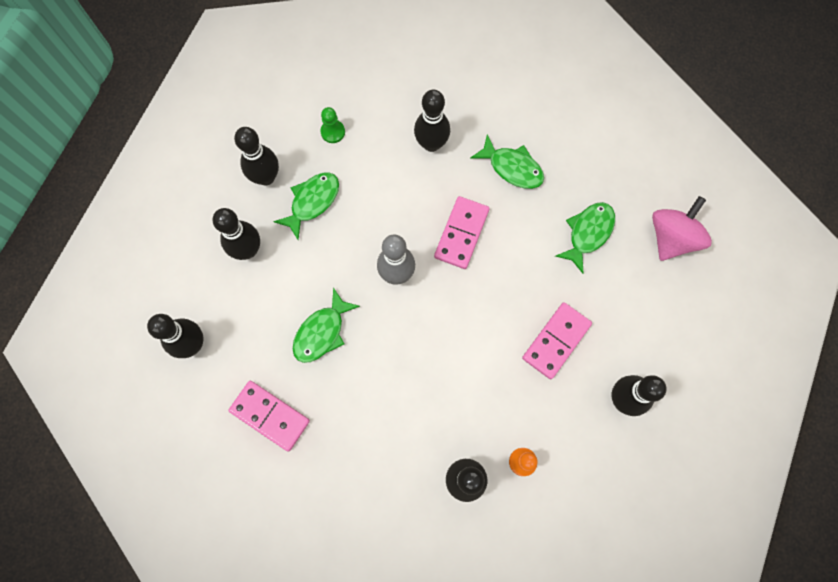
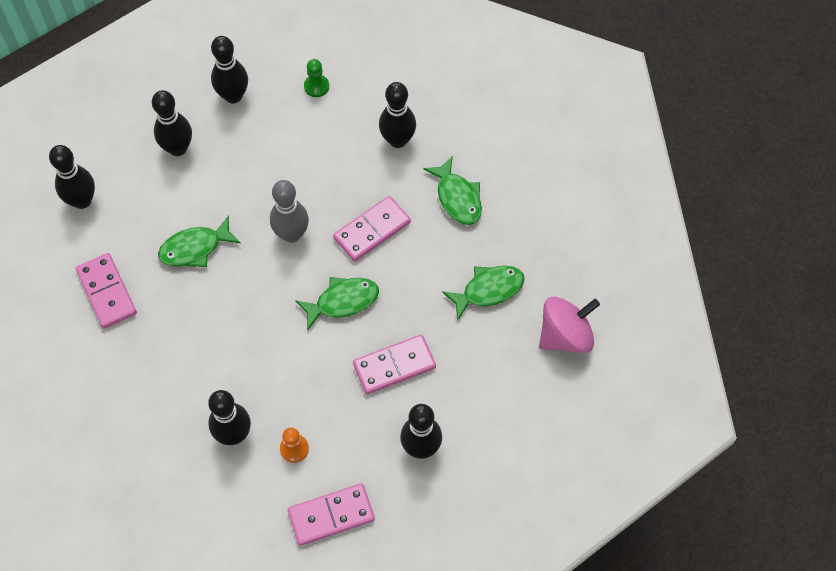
camera: 30 degrees right, 10 degrees down
green fish [273,172,339,240] -> green fish moved to [295,277,379,331]
none -> pink domino [288,483,375,546]

